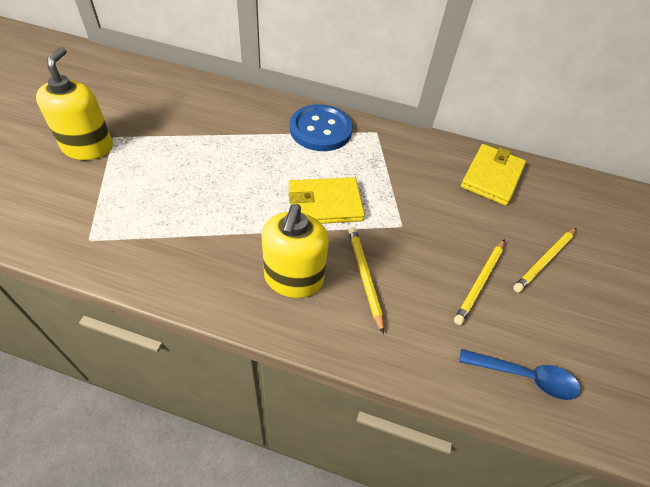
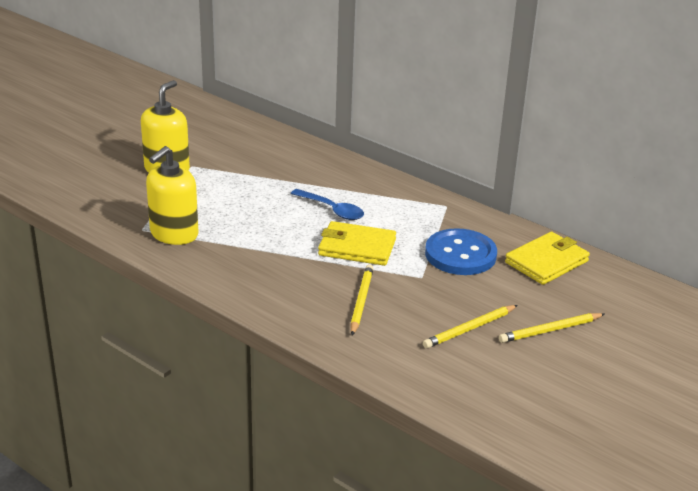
camera: 25 degrees right, 20 degrees down
yellow soap dispenser [262,204,329,298] -> yellow soap dispenser moved to [146,146,198,245]
blue button [290,104,353,151] -> blue button moved to [425,228,497,275]
blue spoon [459,349,581,400] -> blue spoon moved to [291,189,364,220]

